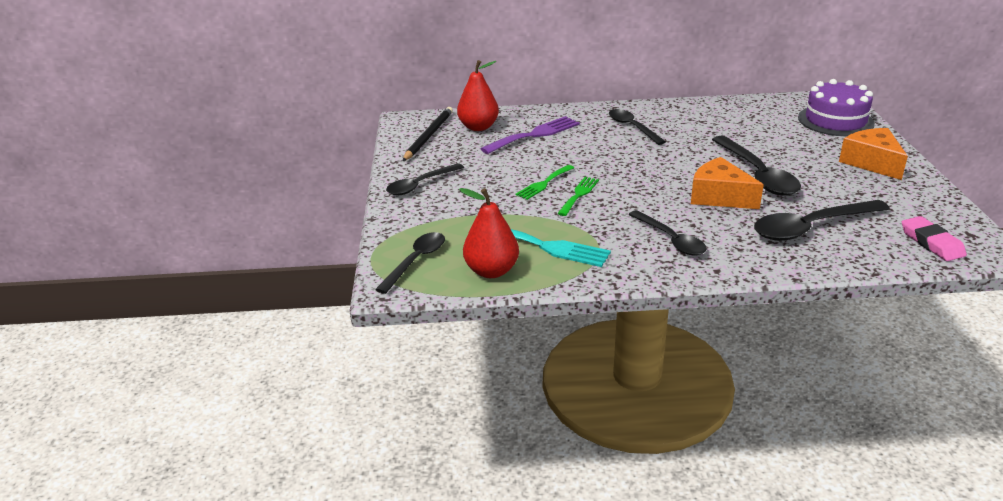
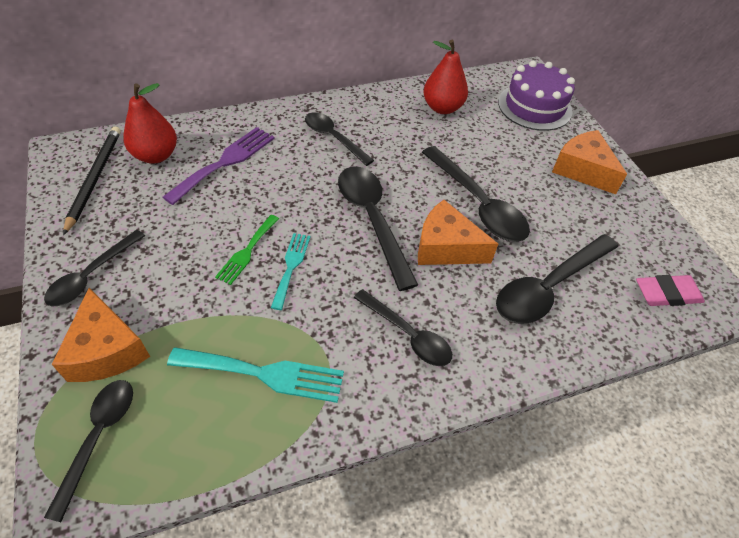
camera: 20 degrees left, 20 degrees up
red pear [459,188,519,278] -> red pear moved to [424,40,468,114]
green fork [557,177,599,216] -> turquoise fork [271,233,310,310]
pink eraser [902,216,967,261] -> pink eraser turned 60 degrees counterclockwise [636,275,705,306]
none -> orange cheese [52,288,150,382]
none -> black spoon [338,166,418,291]

